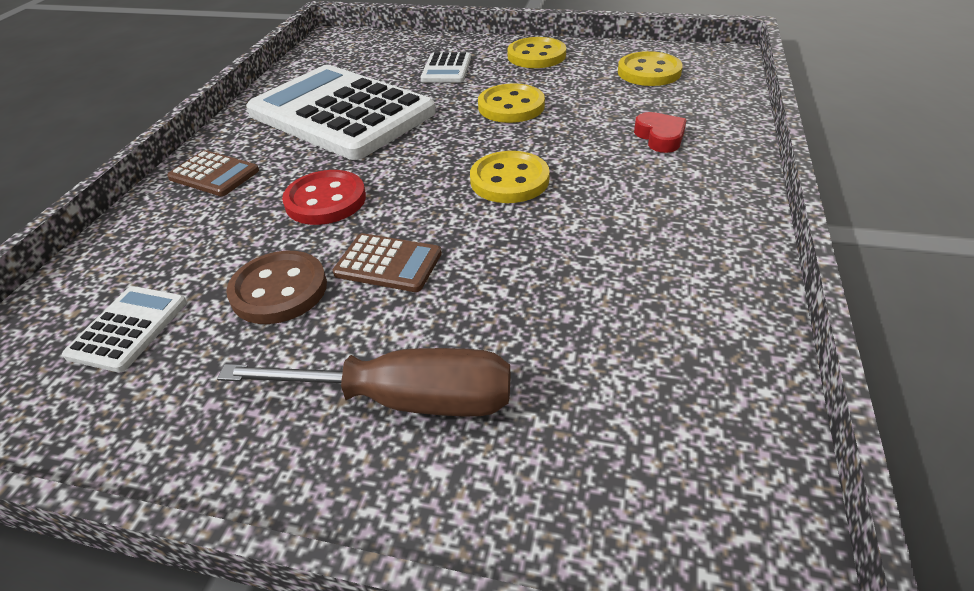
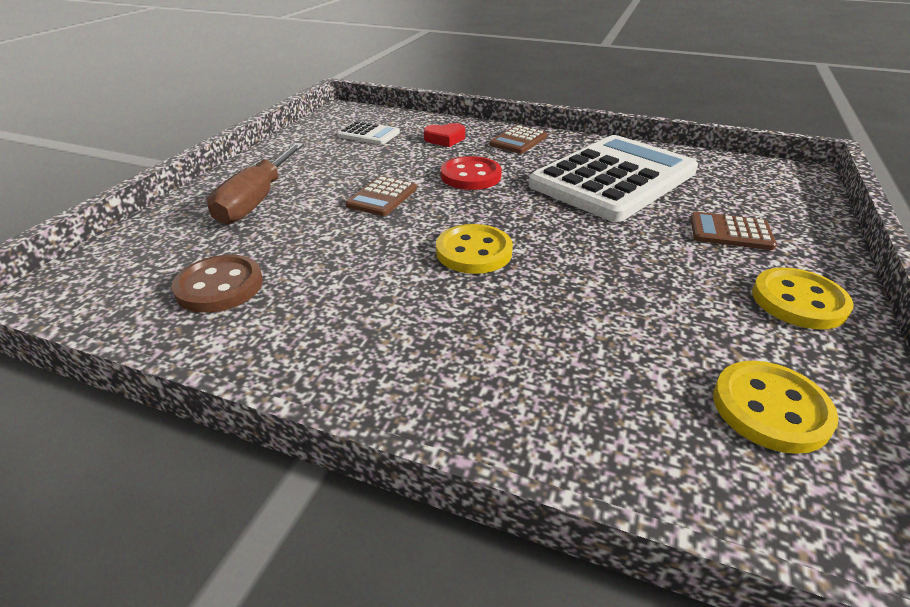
camera: 95 degrees right, 5 degrees down
brown button [226,251,327,324] -> brown button moved to [171,255,263,313]
white calculator [421,52,471,83] -> brown calculator [690,212,777,250]
yellow button [478,83,545,123] -> none
red heart [634,112,687,153] -> red heart moved to [424,123,465,147]

